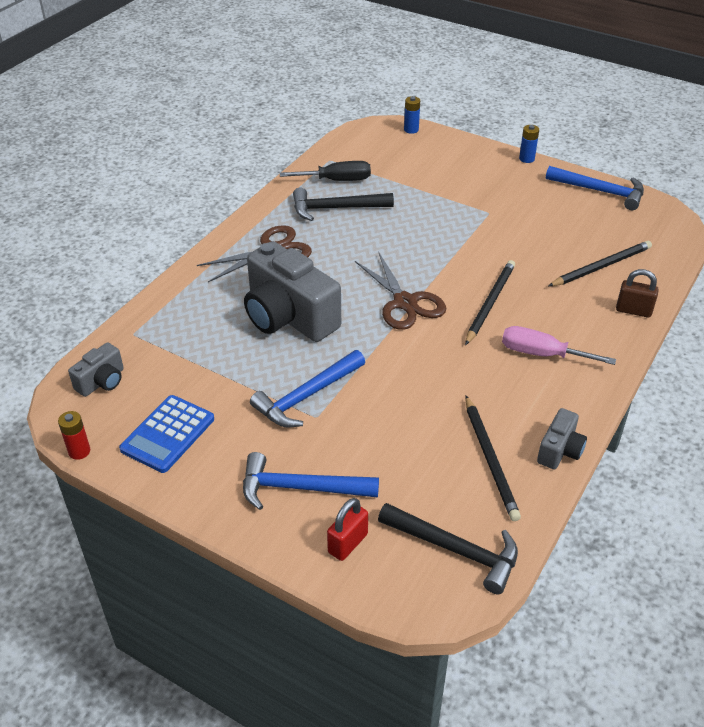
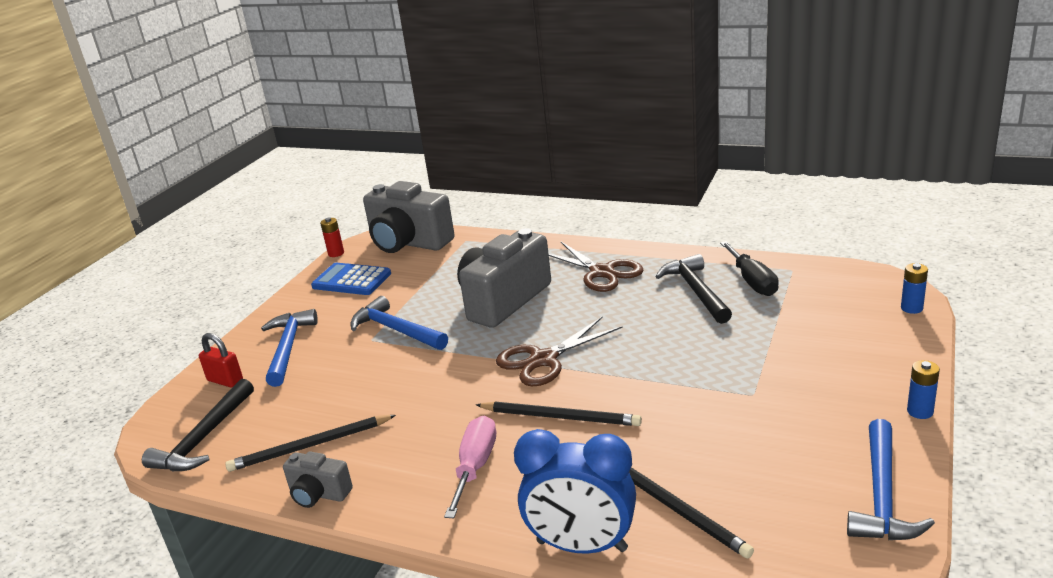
camera: 85 degrees right, 15 degrees down
grey camera [68,343,124,397] -> grey camera [363,181,455,253], size x2.09
brown padlock [616,269,659,318] -> blue clock [514,429,636,554]

